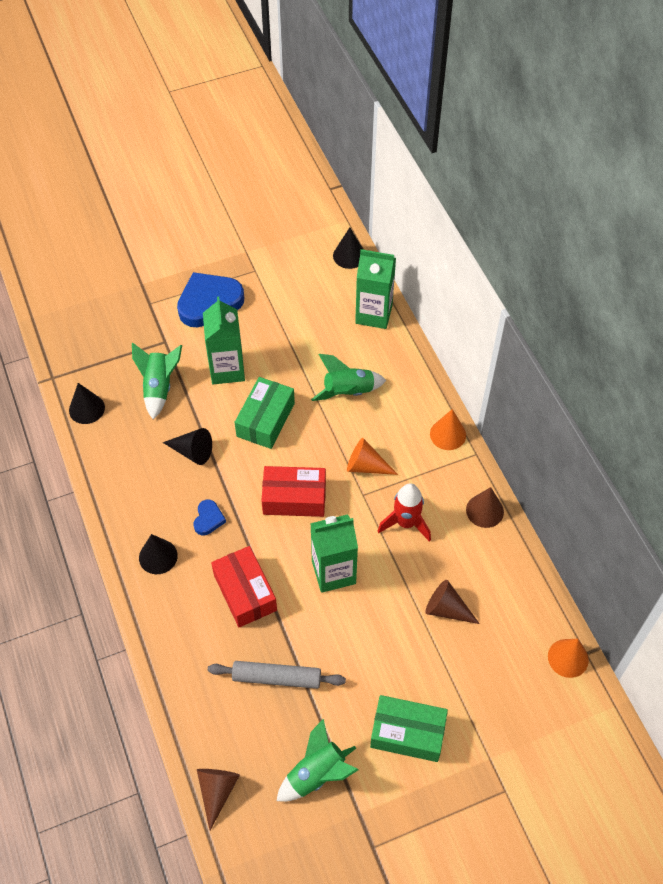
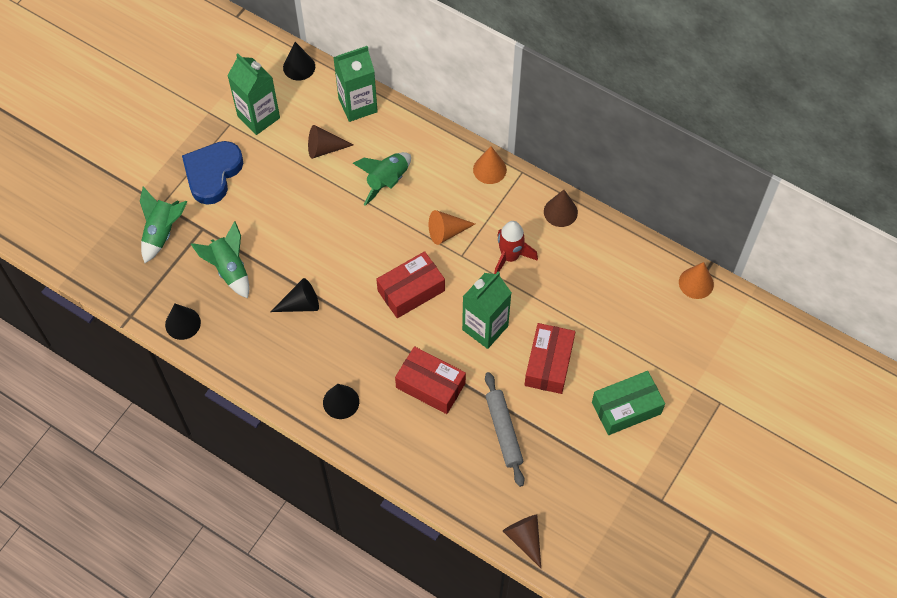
camera: 35 degrees left, 5 degrees up
blue heart [194,500,226,535] -> none
green carton [203,297,245,384] -> green carton moved to [227,53,280,135]
grey rolling pin [208,661,346,689] -> grey rolling pin turned 75 degrees counterclockwise [485,372,525,487]
green box [235,377,295,449] -> none
green rocket [277,719,358,802] -> green rocket moved to [140,187,188,263]
brown cone [425,580,480,624] -> brown cone moved to [308,125,354,159]
none -> red box [525,323,575,394]

